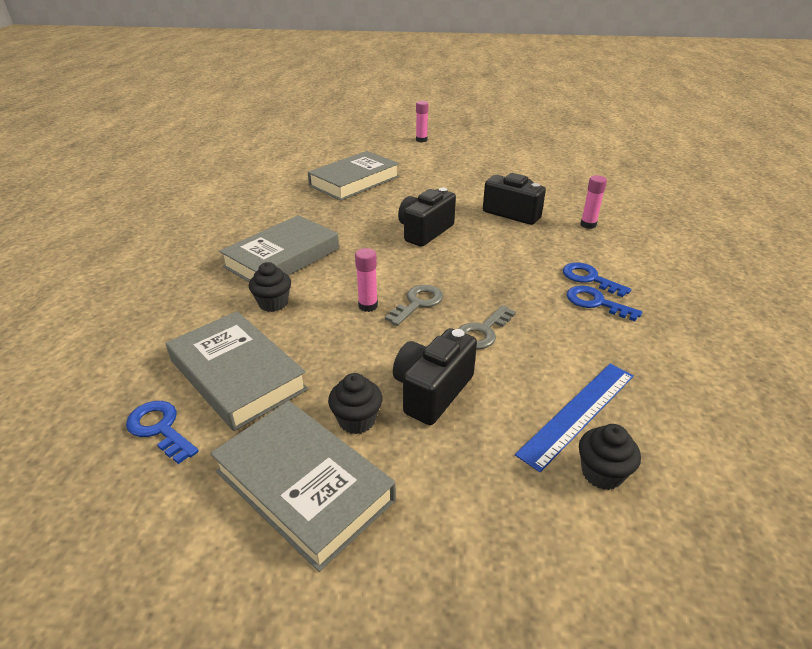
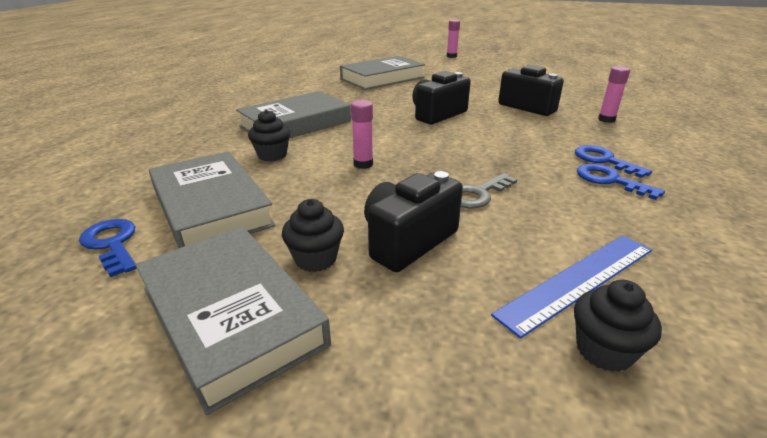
camera: 10 degrees right, 5 degrees down
grey key [385,285,443,326] -> none

